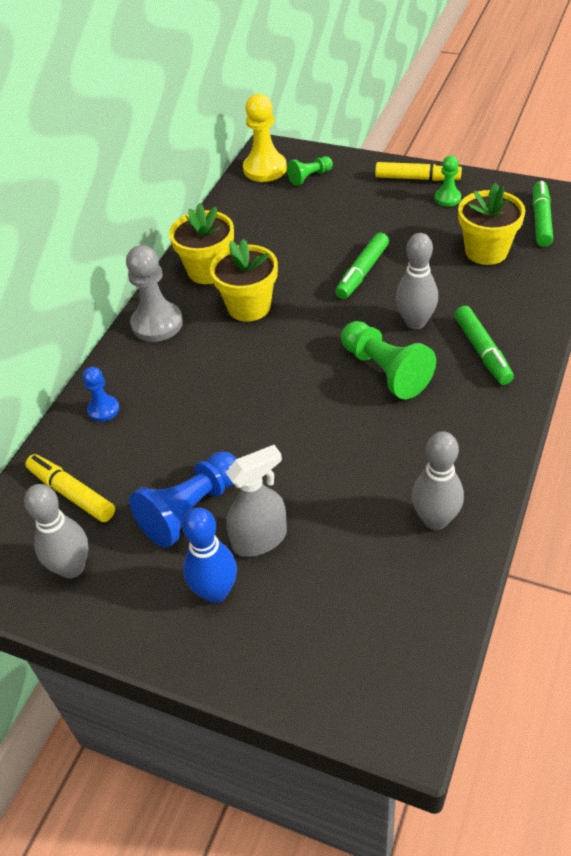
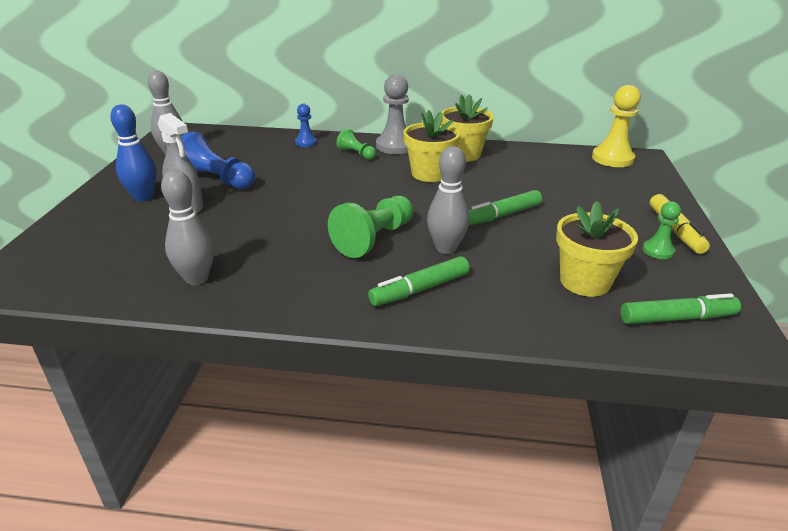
camera: 70 degrees right, 15 degrees down
yellow marker [25,454,115,522] -> none
green pawn [287,156,333,186] -> green pawn moved to [336,128,376,160]
green marker [335,232,389,299] -> green marker turned 45 degrees counterclockwise [469,190,542,225]

